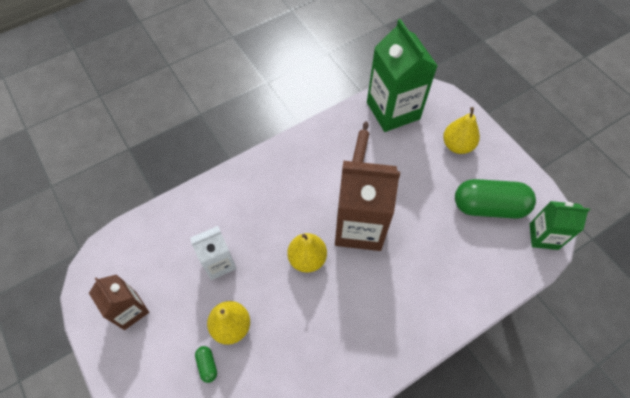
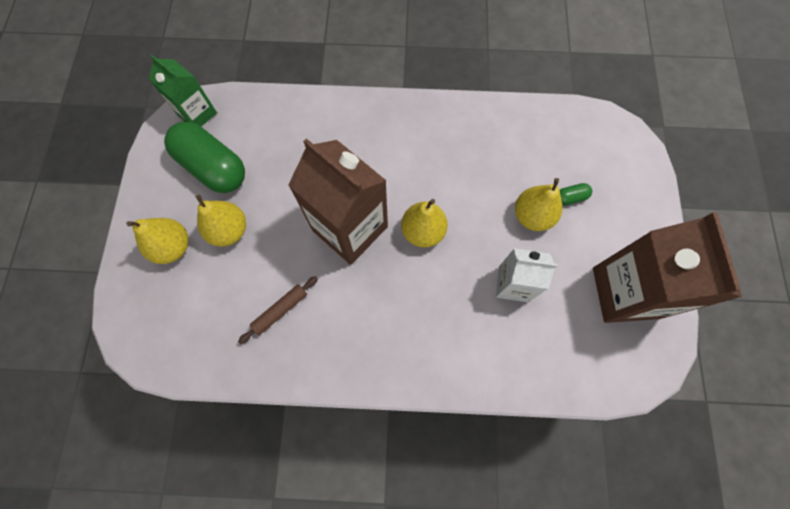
camera: 145 degrees left, 10 degrees up
brown carton [89,274,149,330] -> brown carton [593,212,742,323], size x1.75
green capsule [195,346,217,383] -> green capsule turned 60 degrees clockwise [560,183,592,205]
green carton [367,19,438,132] -> none
none -> yellow pear [196,195,246,246]

